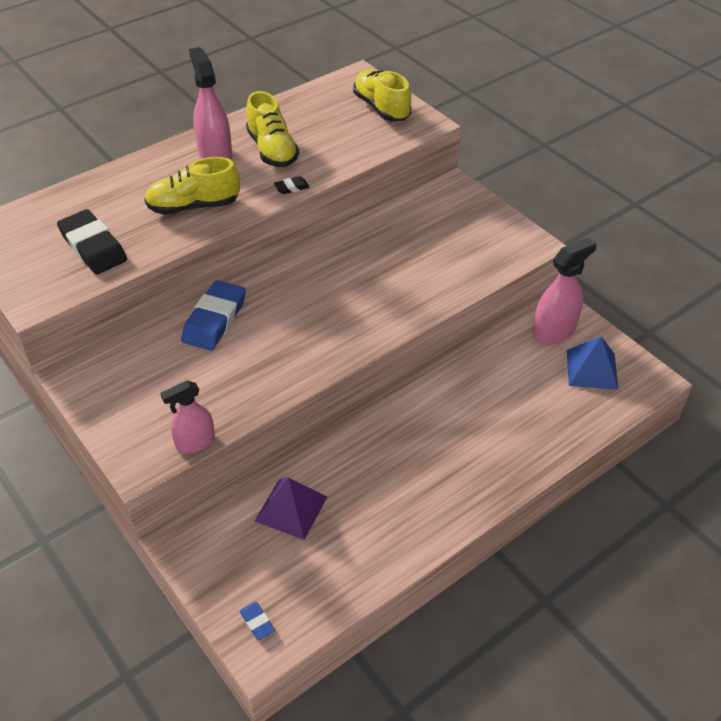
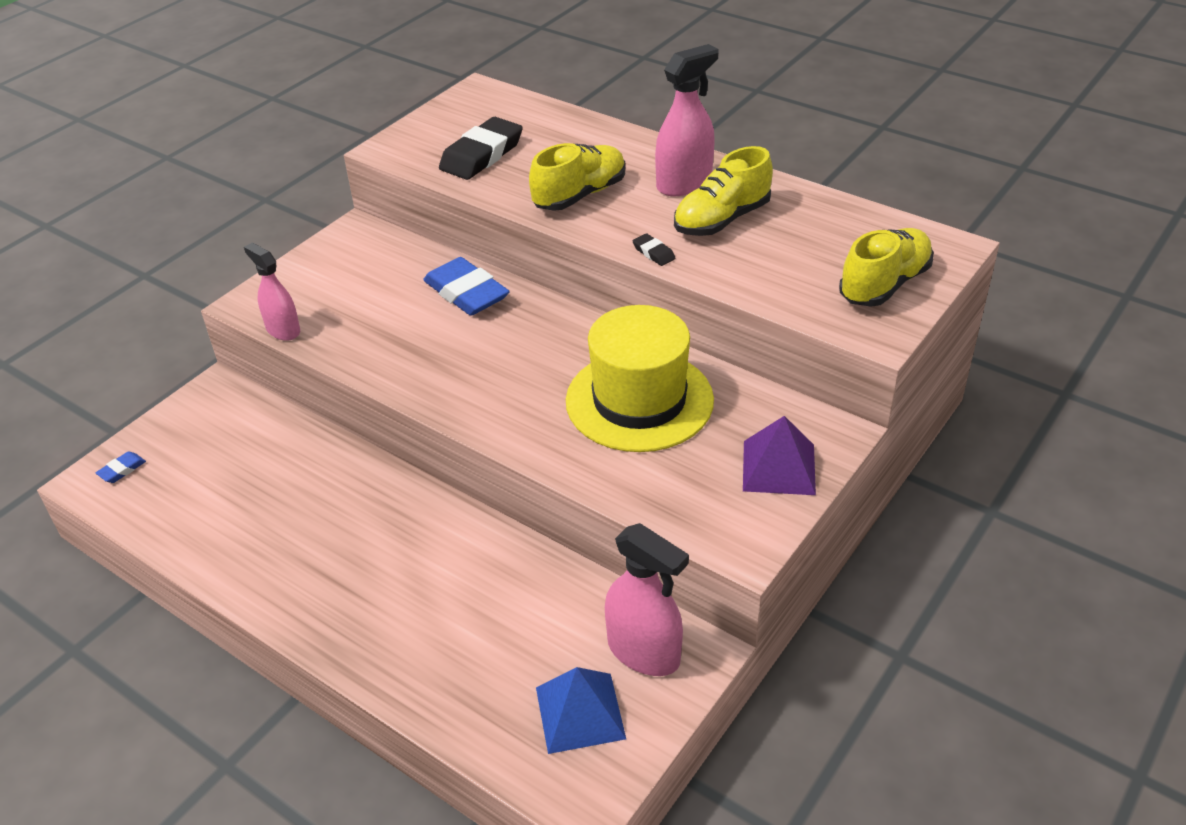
camera: 75 degrees right, 5 degrees down
yellow shoe [144,157,240,215] -> yellow shoe turned 75 degrees clockwise [529,143,625,211]
blue eraser [181,280,246,351] -> blue eraser turned 45 degrees clockwise [423,257,510,316]
purple pyramid [255,477,327,540] -> purple pyramid moved to [743,416,816,495]
none -> yellow hat [566,305,714,452]

